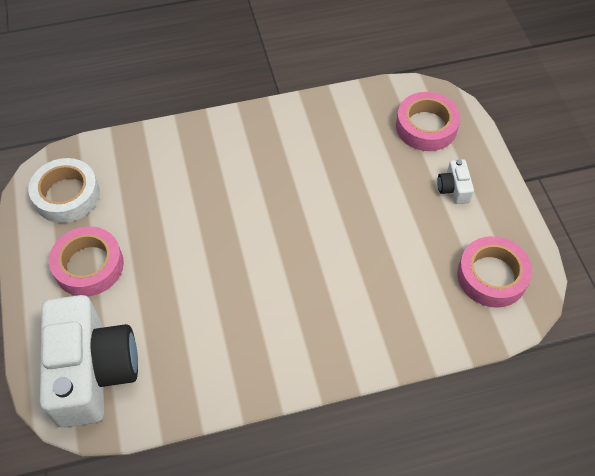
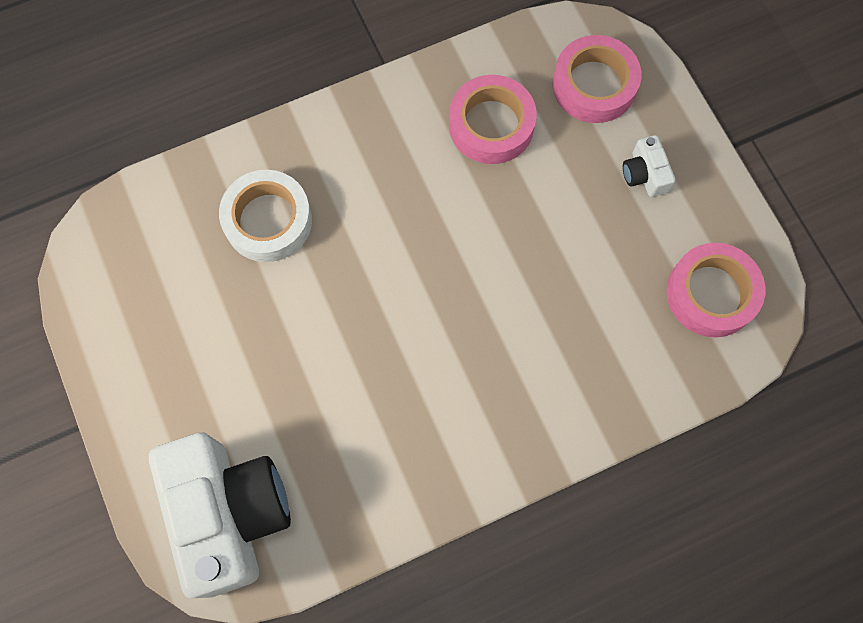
camera: 10 degrees left, 15 degrees up
white tape [28,158,100,223] -> white tape moved to [219,170,312,262]
pink tape [49,226,124,297] -> pink tape moved to [449,75,536,164]

